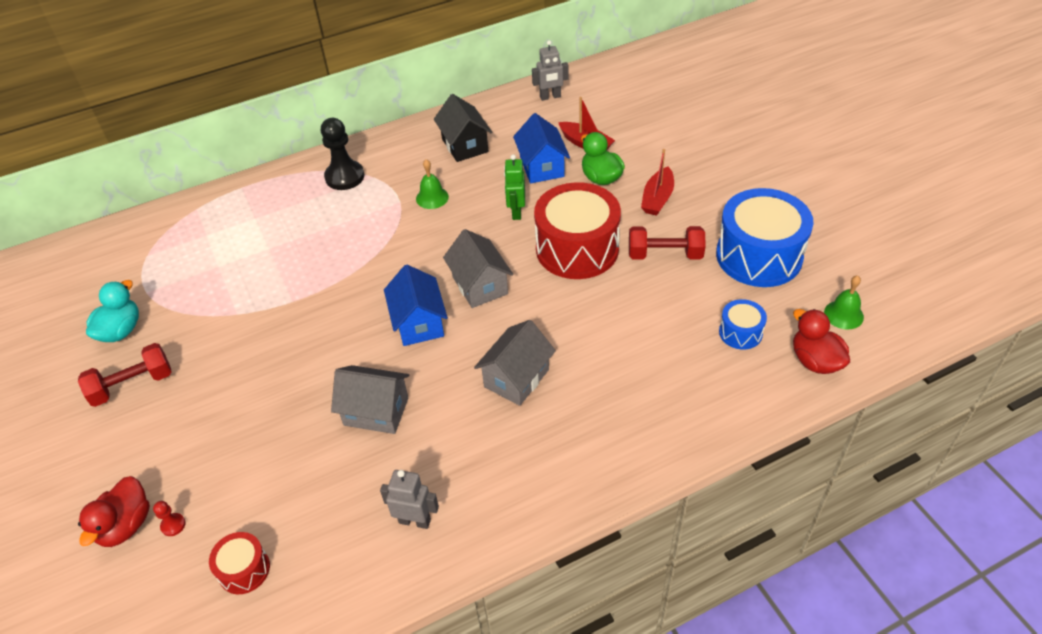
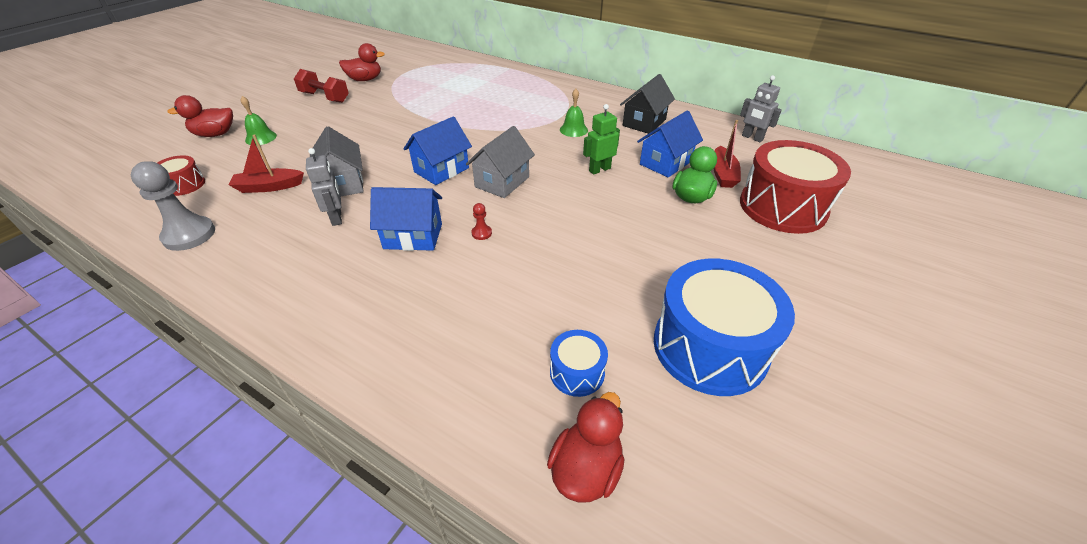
camera: 55 degrees right, 5 degrees down
turquoise duck [86,280,139,342] -> red duck [339,43,385,81]
red pawn [153,501,185,536] -> red pawn moved to [471,203,492,240]
black pawn [321,118,365,190] -> none
grey robot [380,470,439,529] -> grey robot moved to [306,148,342,226]
grey house [474,320,556,406] -> blue house [370,187,442,251]
red drum [534,182,621,279] -> red drum moved to [740,140,851,234]
red dumbbell [629,226,706,260] -> none
red boat [641,149,674,216] -> red boat moved to [229,134,304,193]
green bell [824,275,864,330] -> green bell moved to [240,96,277,145]
none -> grey pawn [131,161,215,251]

